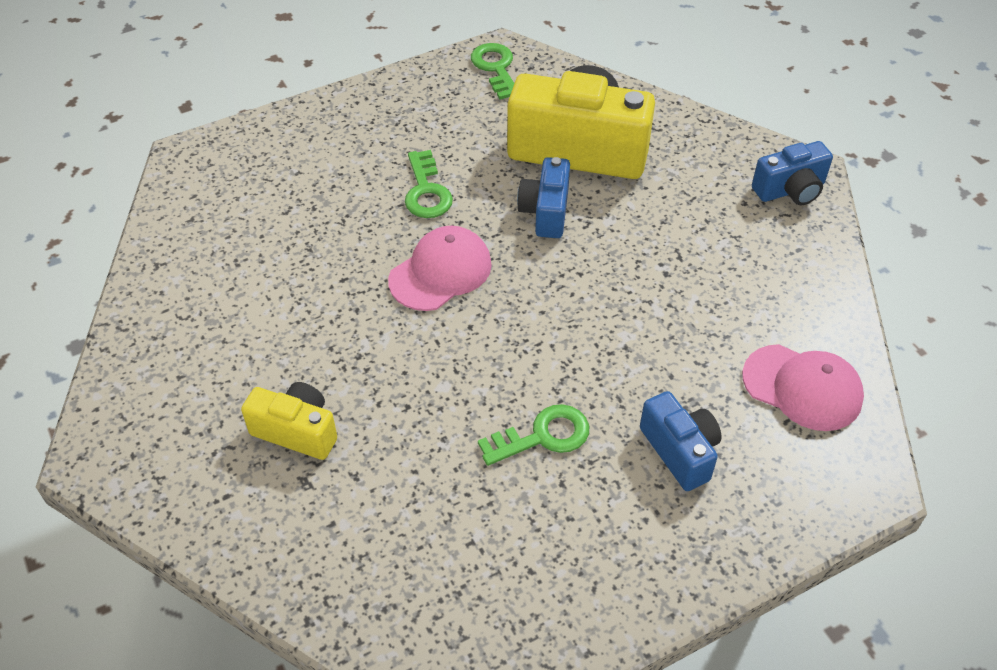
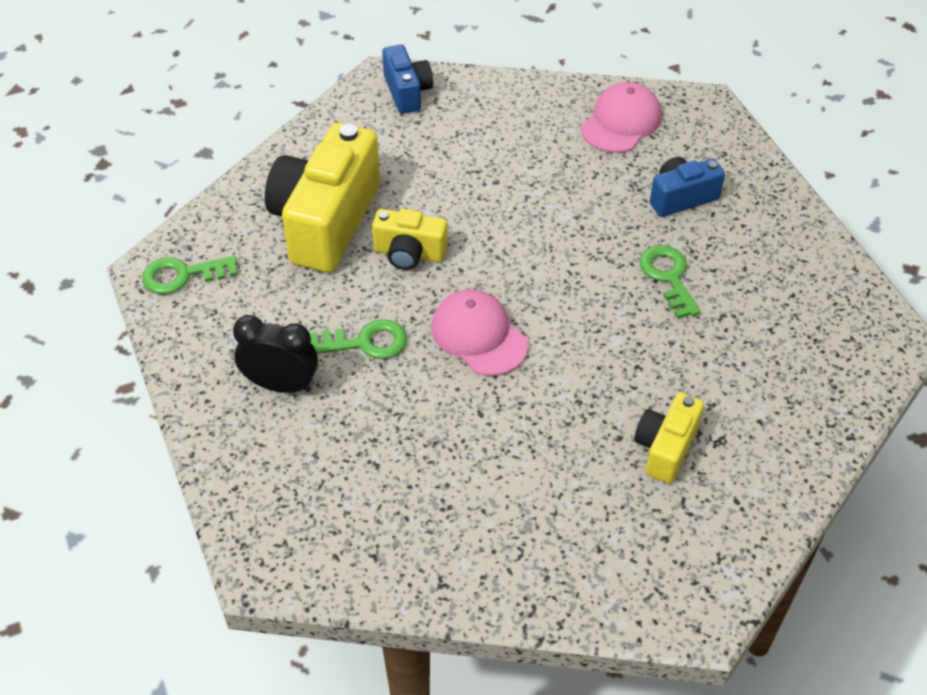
camera: 85 degrees left, 0 degrees up
blue camera [517,157,570,238] -> yellow camera [372,209,448,270]
none -> black clock [233,315,318,393]

